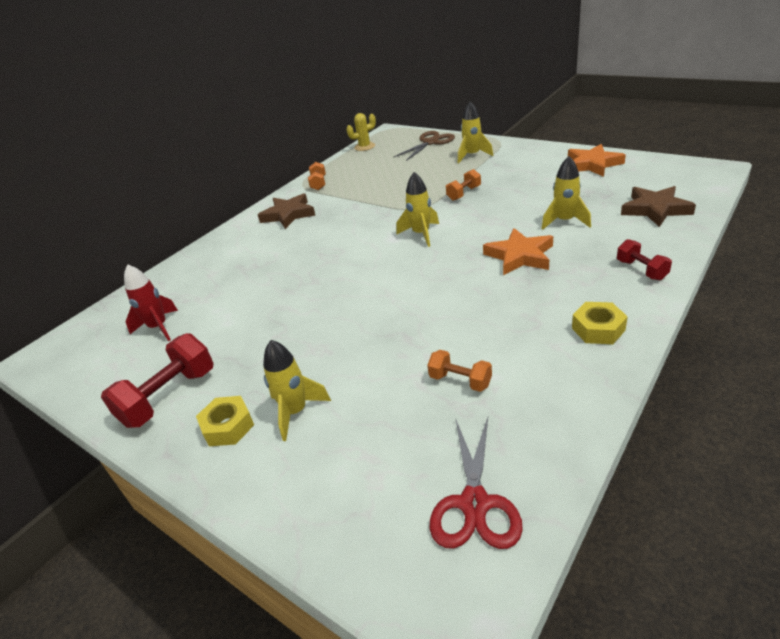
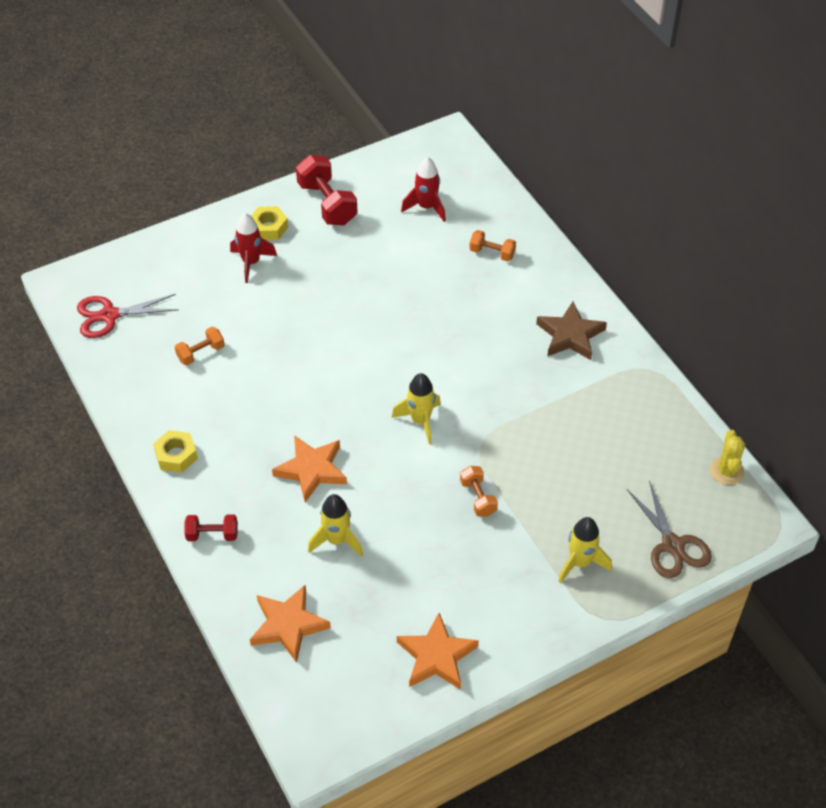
camera: 110 degrees right, 15 degrees up
yellow rocket [263,340,331,441] -> red rocket [230,213,277,283]
orange dumbbell [308,162,326,190] -> orange dumbbell moved to [469,230,516,262]
red scissors [430,418,523,549] -> red scissors turned 45 degrees counterclockwise [77,294,179,338]
brown star [621,186,696,227] -> orange star [250,585,331,663]

